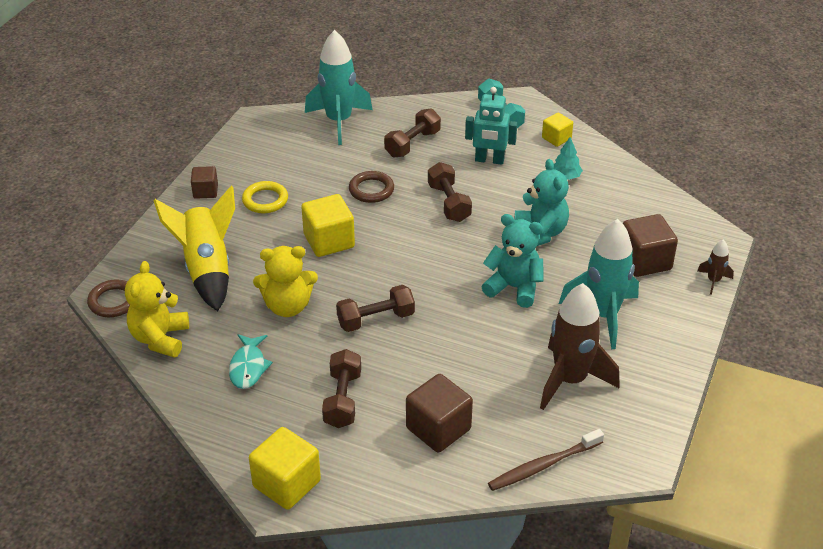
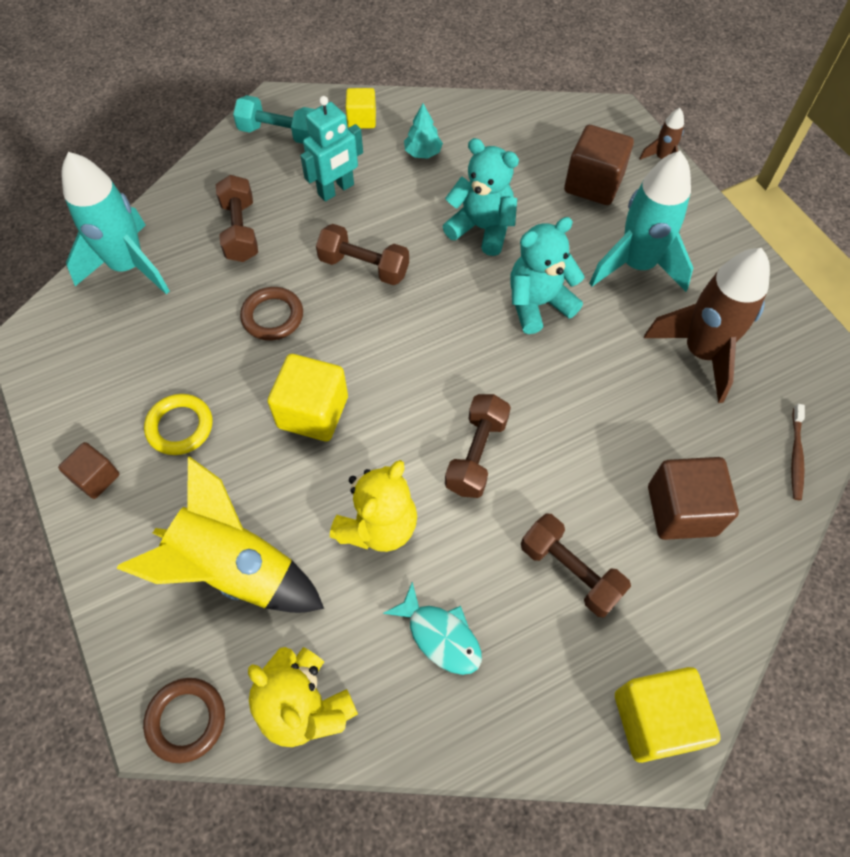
camera: 50 degrees left, 20 degrees up
brown toothbrush [488,429,604,491] -> brown toothbrush [791,404,805,500], size x0.66

